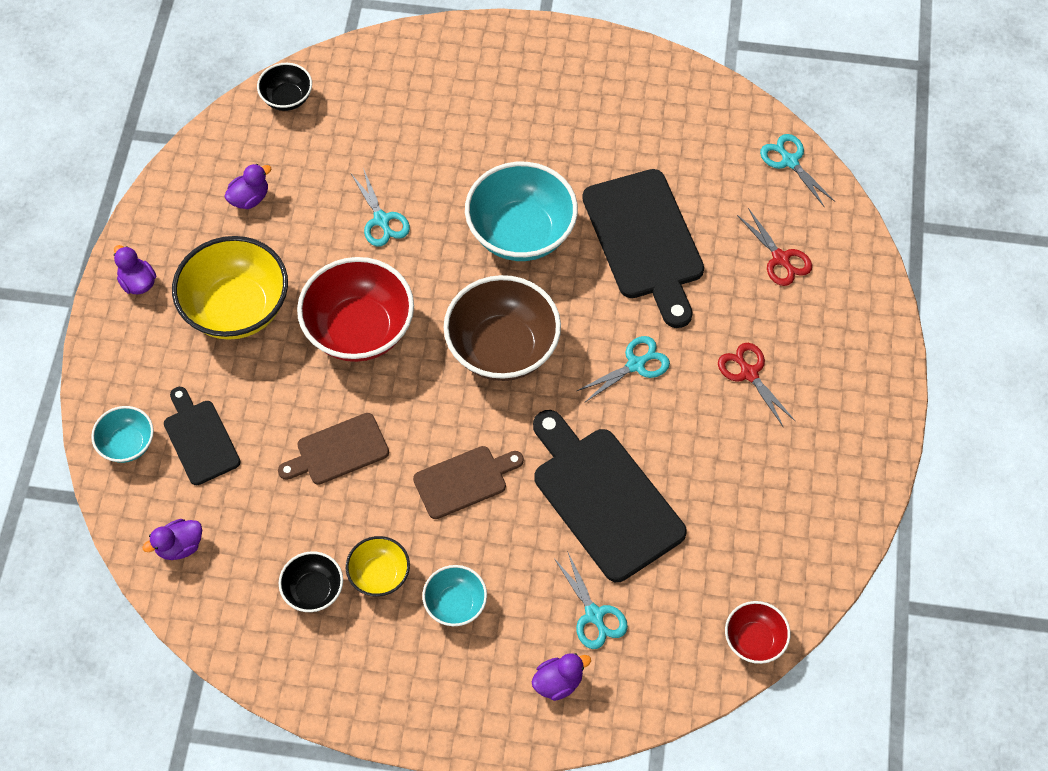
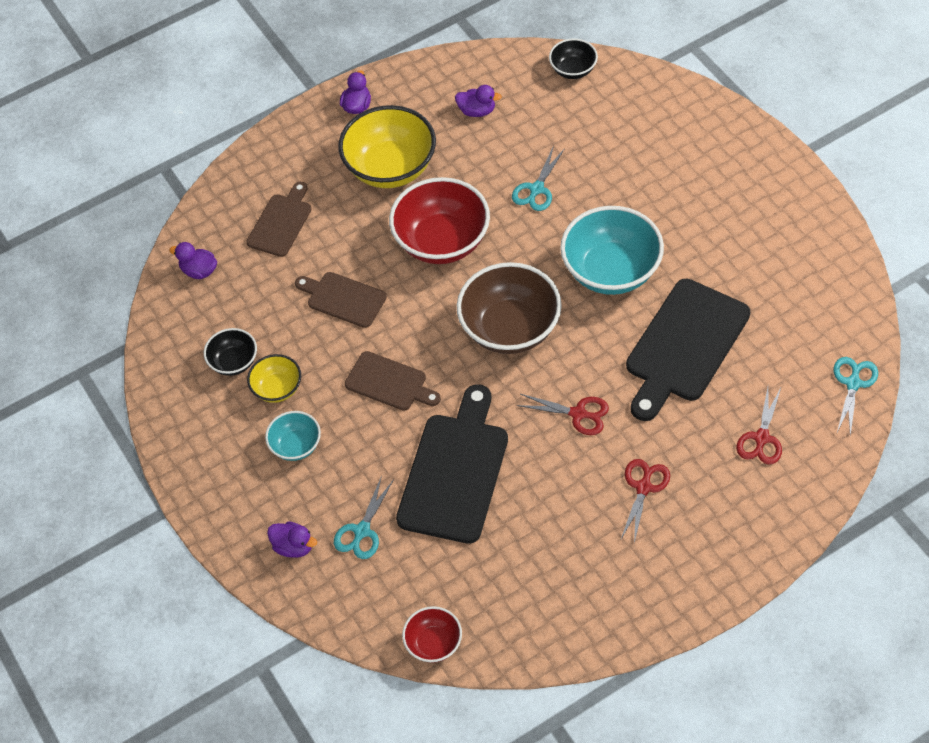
camera: 55 degrees right, 5 degrees down
turquoise bowl [91,406,154,463] -> none
black cutting board [164,387,240,485] -> brown cutting board [246,182,312,257]
turquoise scissors [577,336,670,403] -> red scissors [516,394,609,435]

